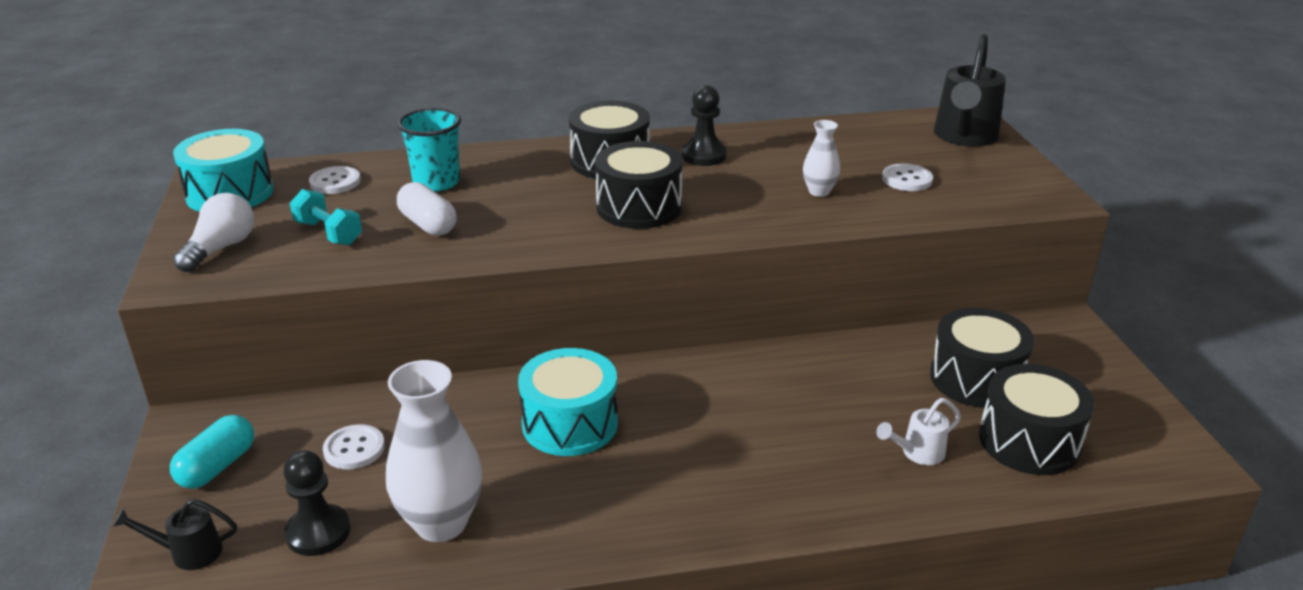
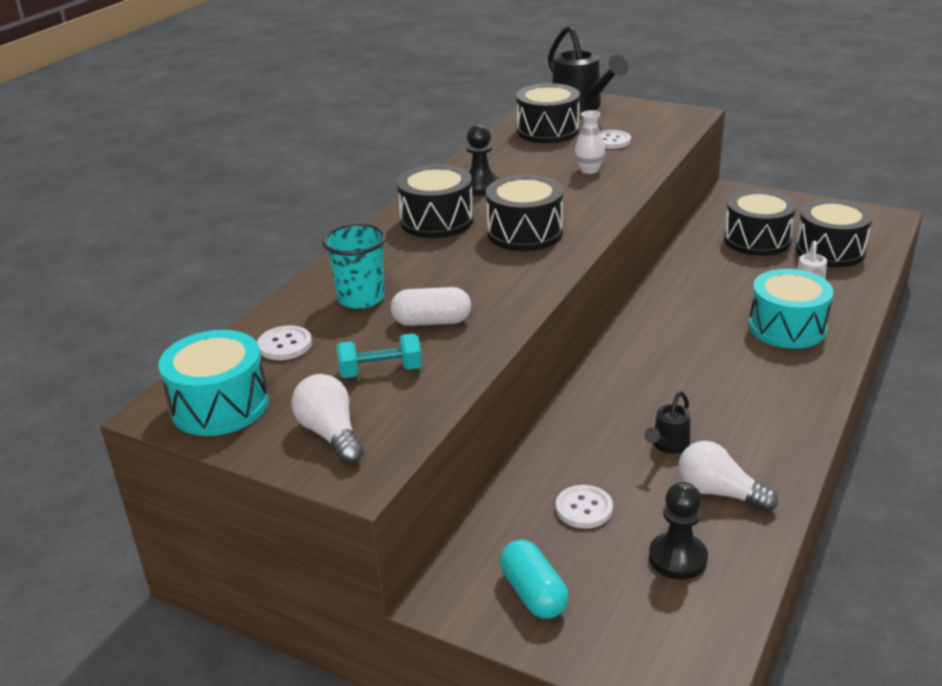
camera: 50 degrees left, 0 degrees up
black watering can [112,499,237,570] -> black watering can moved to [644,391,690,454]
white vase [386,360,483,542] -> white light bulb [678,441,778,512]
turquoise drum [518,348,618,456] -> turquoise drum moved to [749,269,833,348]
none -> black drum [516,83,580,143]

